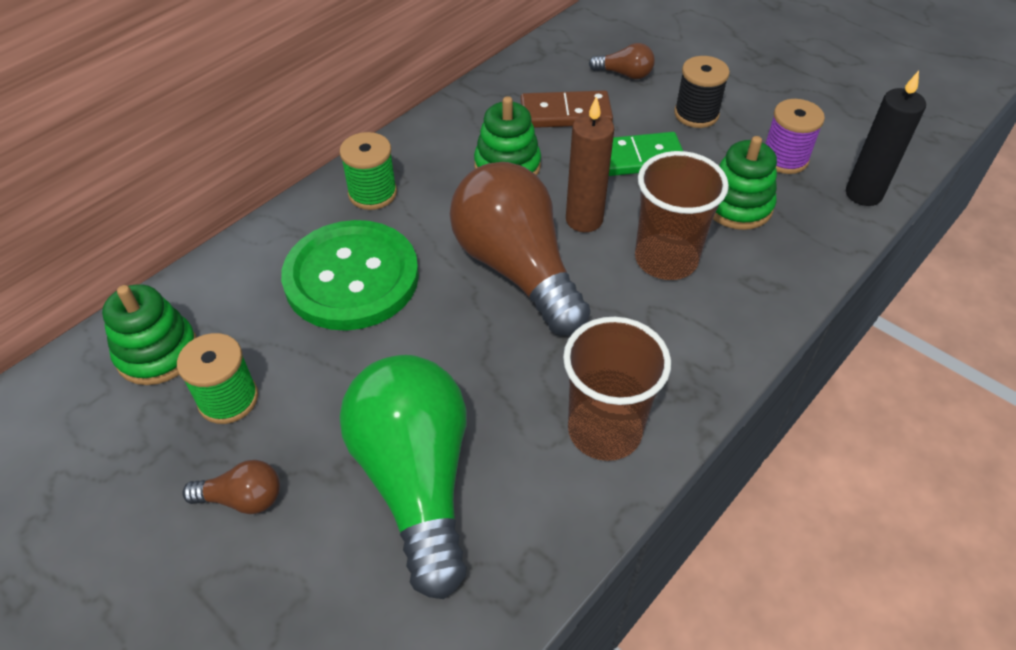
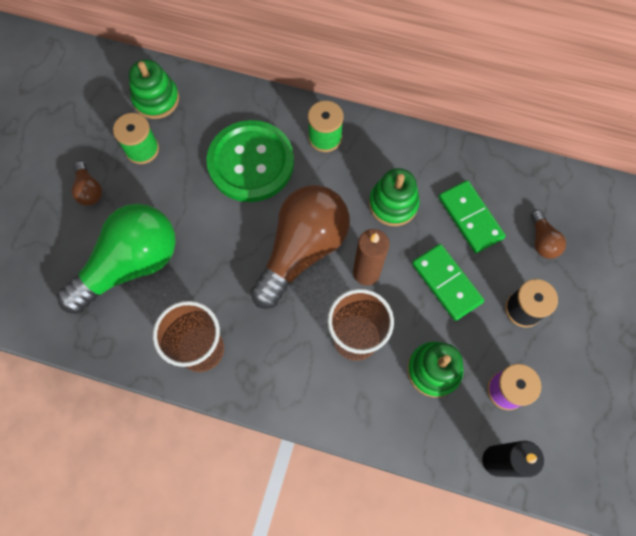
camera: 65 degrees right, 20 degrees up
brown domino [520,90,613,128] -> green domino [439,180,506,253]

